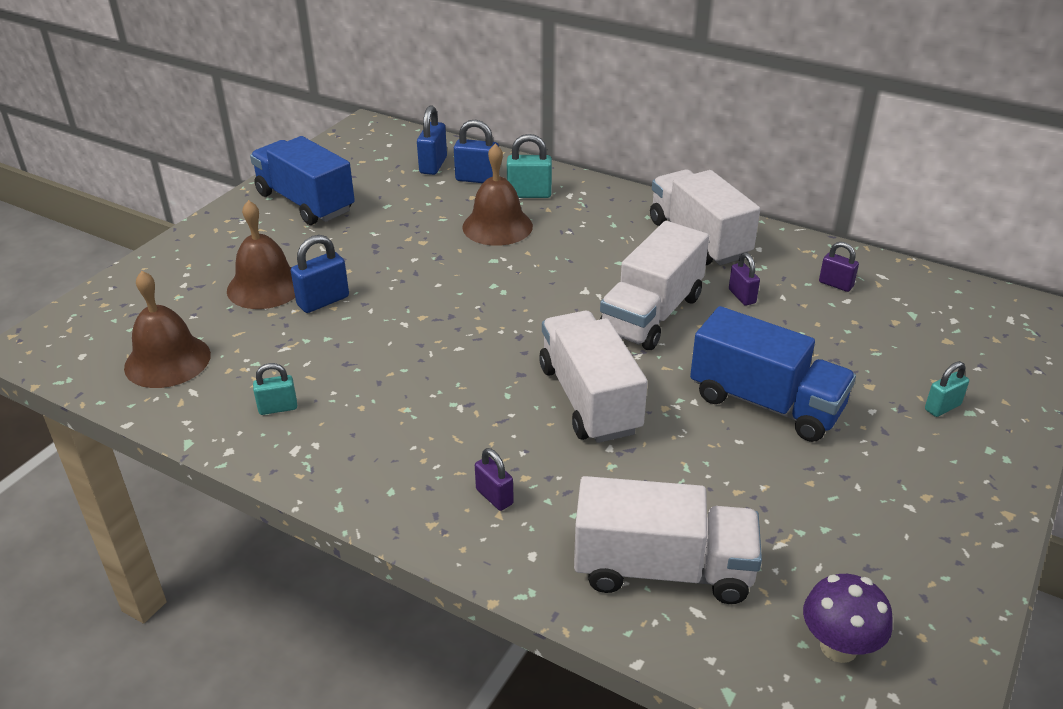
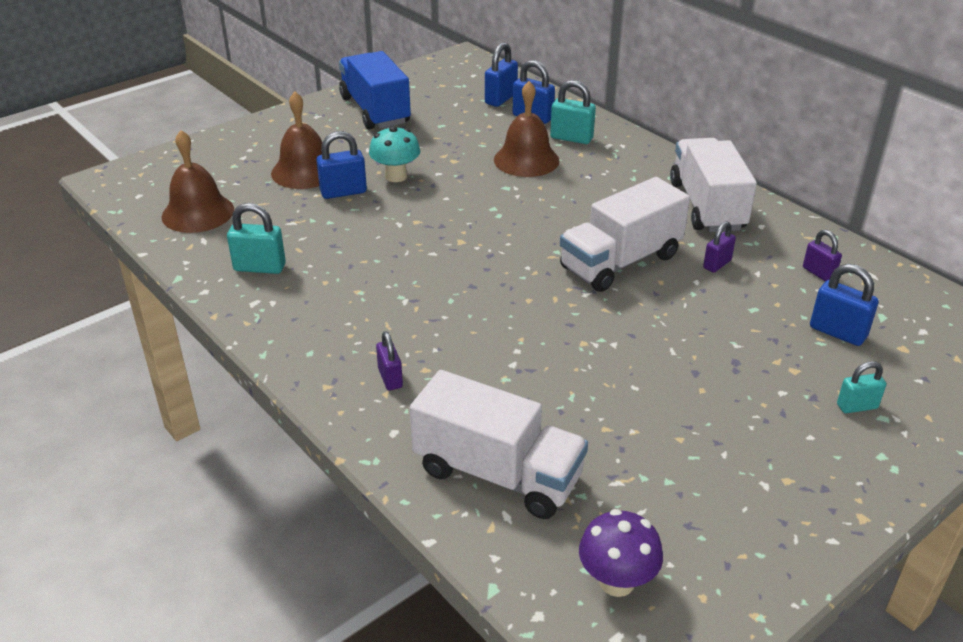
camera: 20 degrees right, 0 degrees up
turquoise padlock [253,363,297,415] -> turquoise padlock [227,203,286,274], size x1.51
white truck [539,311,648,443] -> none
blue truck [690,306,856,442] -> none
purple padlock [729,252,760,306] -> purple padlock turned 45 degrees clockwise [703,221,736,273]
none -> turquoise mushroom [369,126,420,182]
none -> blue padlock [810,264,879,346]

